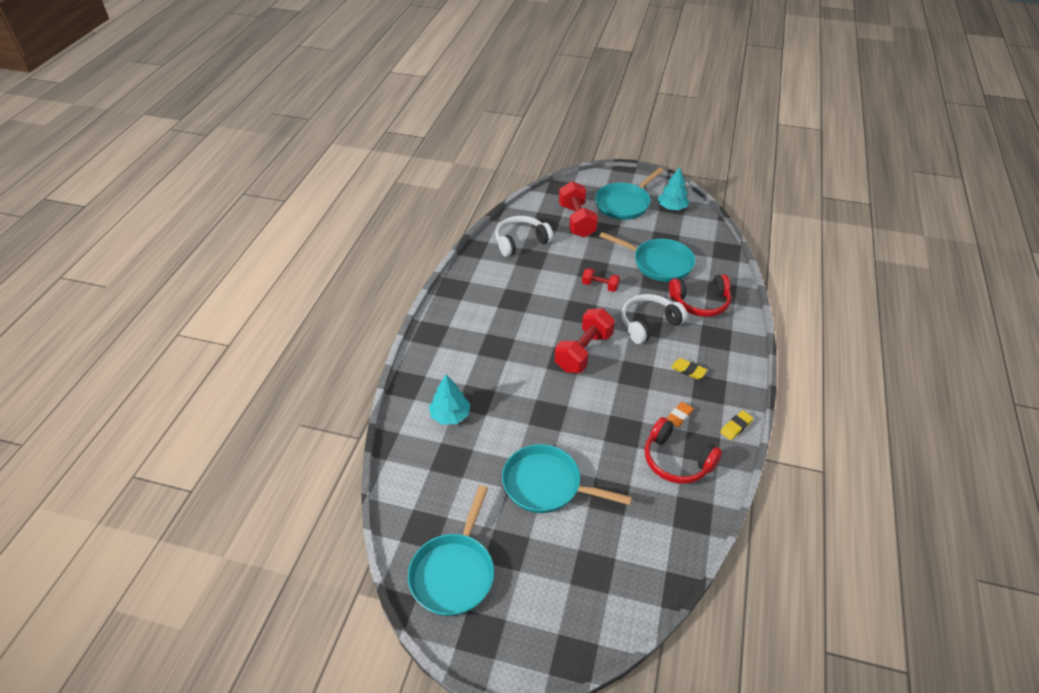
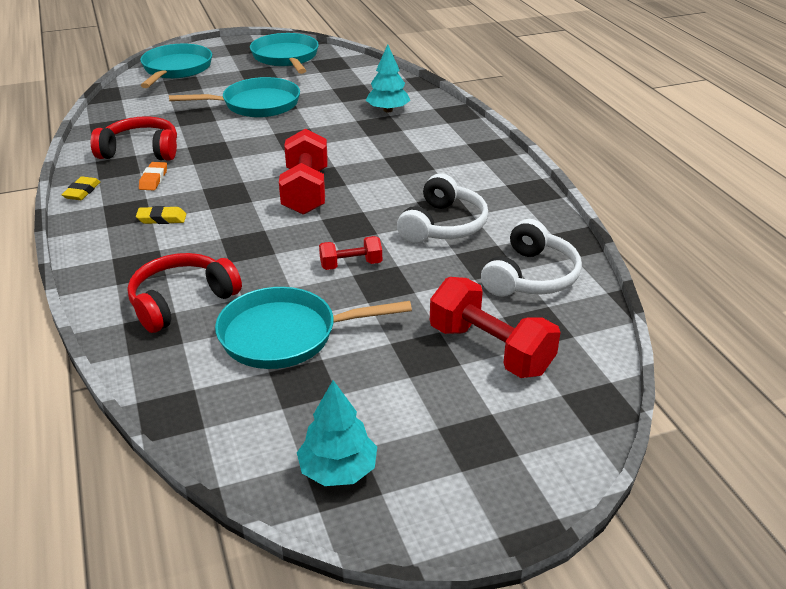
camera: 145 degrees right, 10 degrees down
turquoise pan [595,167,664,220] -> turquoise pan moved to [140,44,212,88]
white headphones [622,294,687,344] -> white headphones moved to [397,173,488,244]

